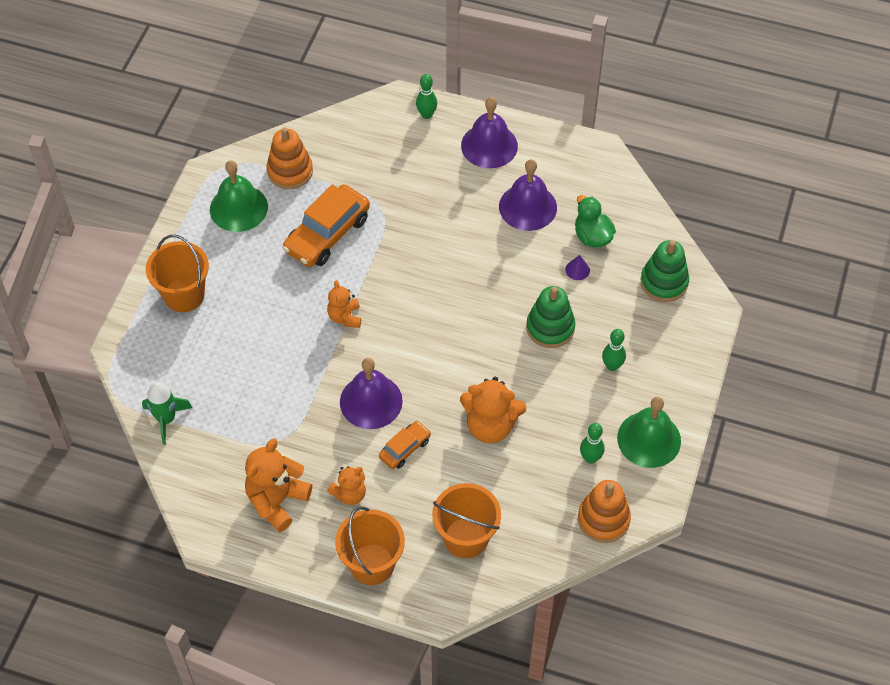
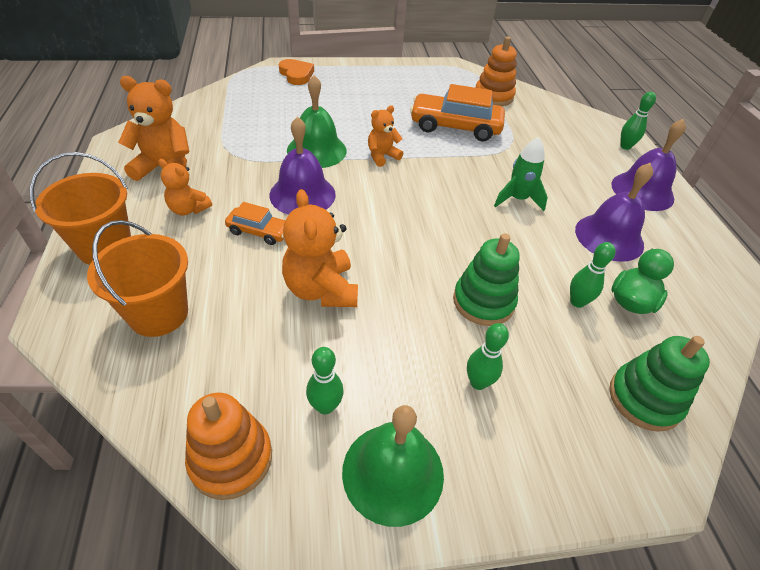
camera: 60 degrees right, 10 degrees down
green rocket [142,382,192,445] -> green rocket moved to [494,137,548,211]
orange bucket [146,234,209,312] -> none
green bell [210,160,268,232] -> green bell moved to [287,75,347,168]
purple cone [565,255,590,280] -> green bowling pin [570,242,615,308]
none -> orange heart [279,59,314,85]

